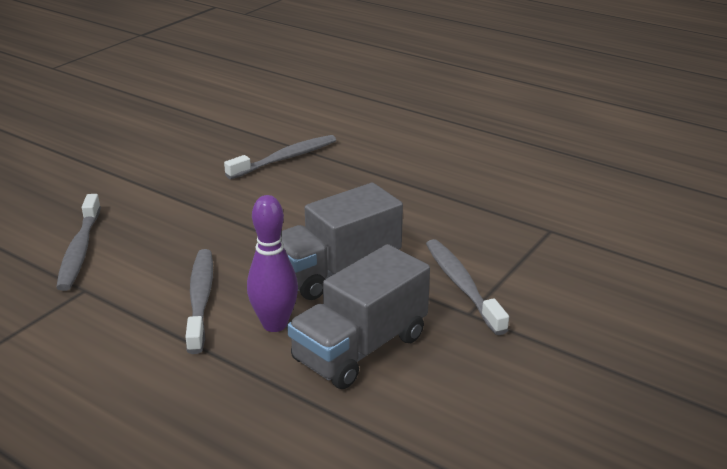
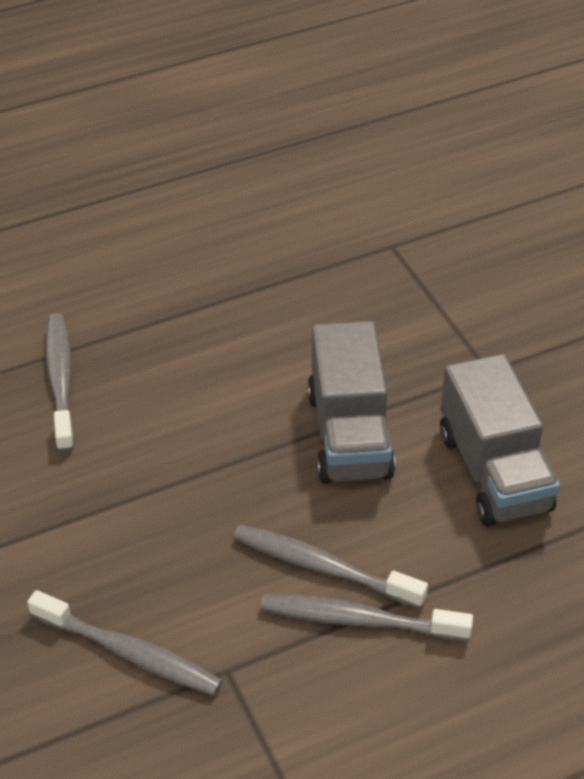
camera: 60 degrees left, 15 degrees up
purple bowling pin [247,195,298,332] -> none
grey toothbrush [426,239,509,335] -> grey toothbrush moved to [261,594,473,641]

